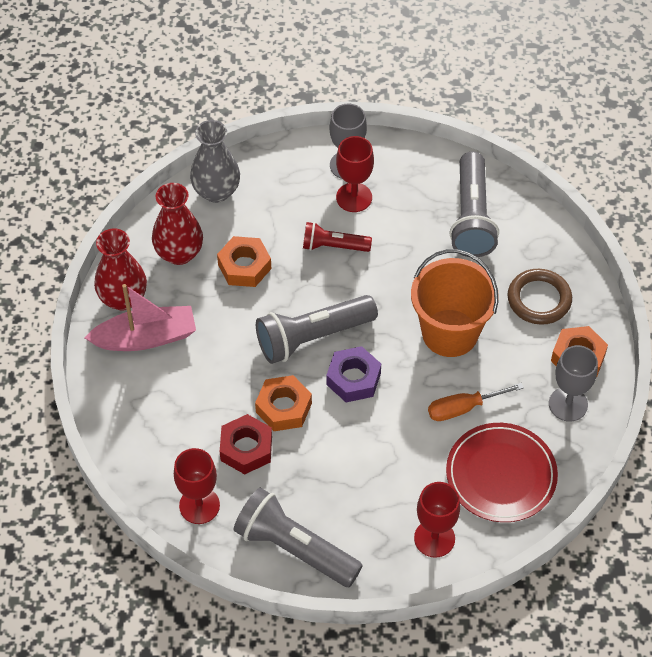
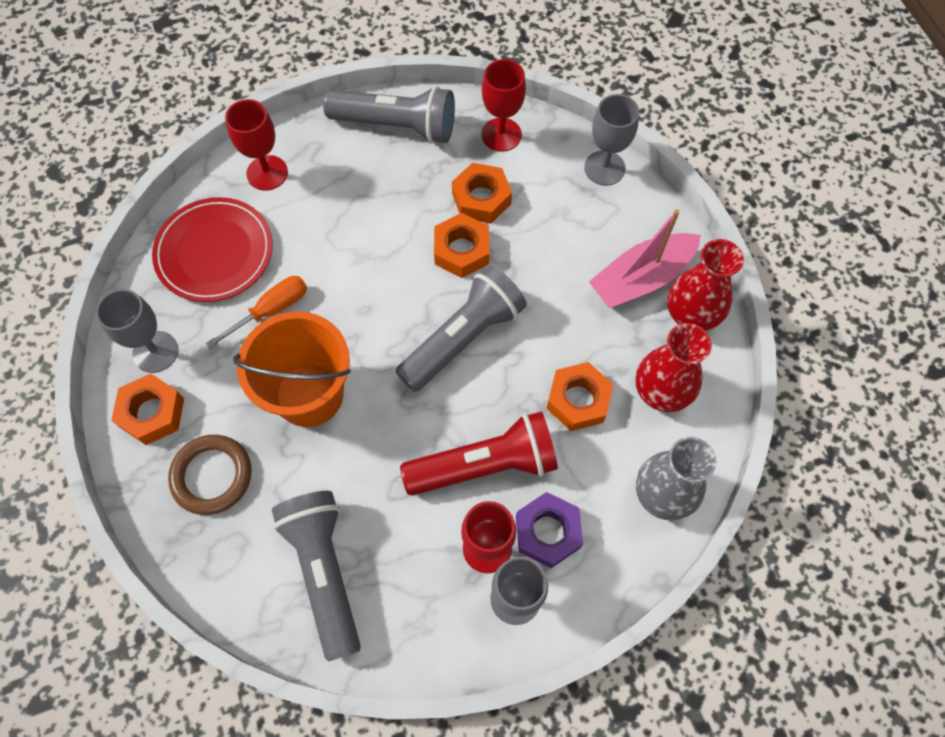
camera: 160 degrees right, 10 degrees up
red nut [220,414,272,474] -> orange nut [452,163,512,224]
red flashlight [303,222,372,252] -> red flashlight [400,411,558,496], size x1.70
purple nut [326,346,381,402] -> purple nut moved to [516,492,583,568]
none -> grey goblet [584,94,639,186]

